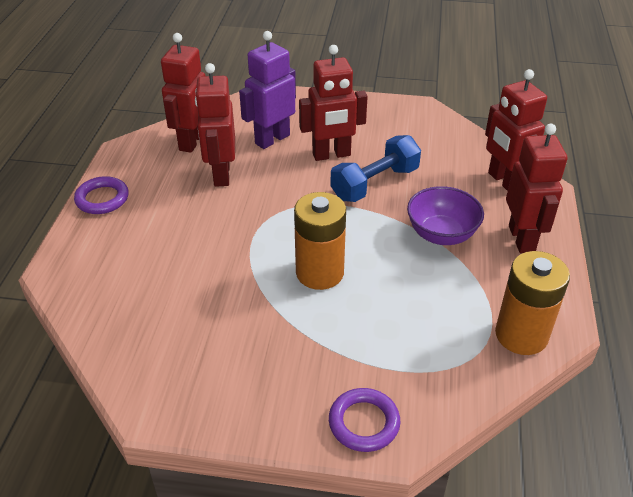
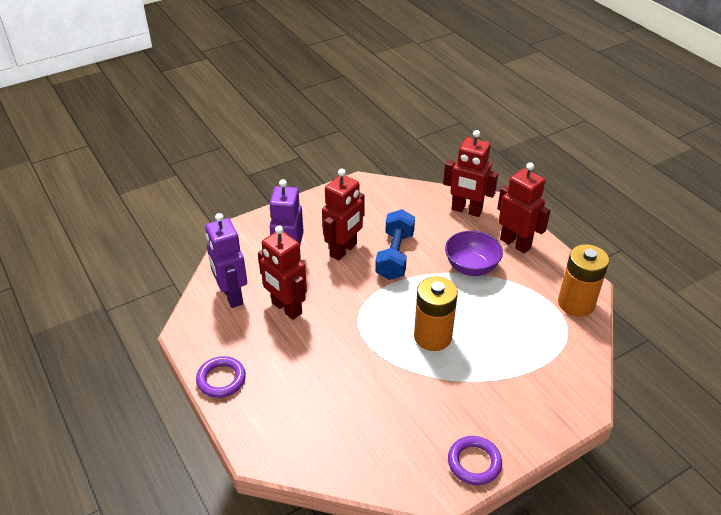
camera: 40 degrees left, 0 degrees up
red robot [161,33,206,153] -> purple robot [205,213,247,308]
purple ring [329,388,401,452] -> purple ring moved to [448,436,502,485]

